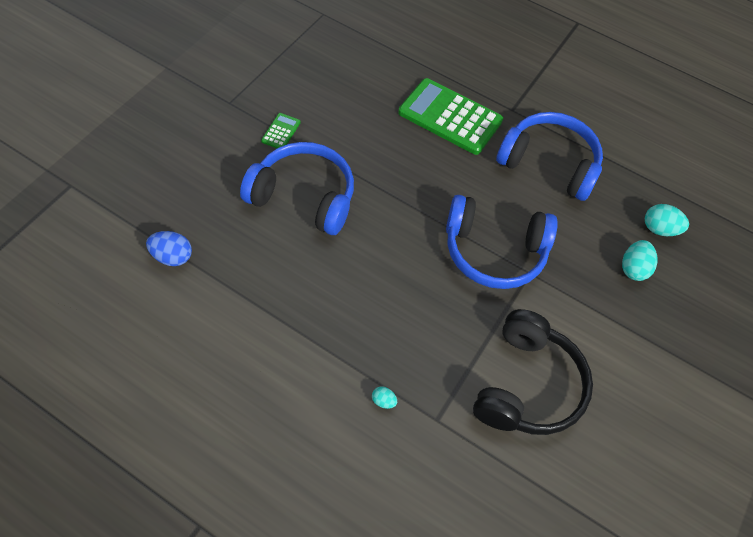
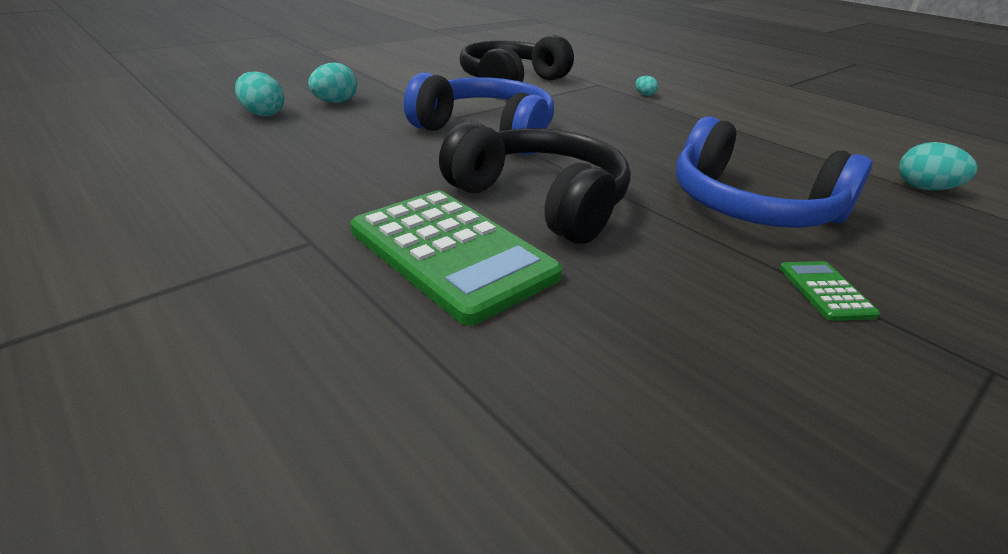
camera: 160 degrees left, 25 degrees down
blue egg [146,231,192,266] -> turquoise egg [899,142,978,190]
green calculator [261,113,301,148] -> green calculator turned 135 degrees clockwise [780,261,880,321]
blue headphones [496,112,603,201] -> none
none -> black headphones [439,121,631,244]

